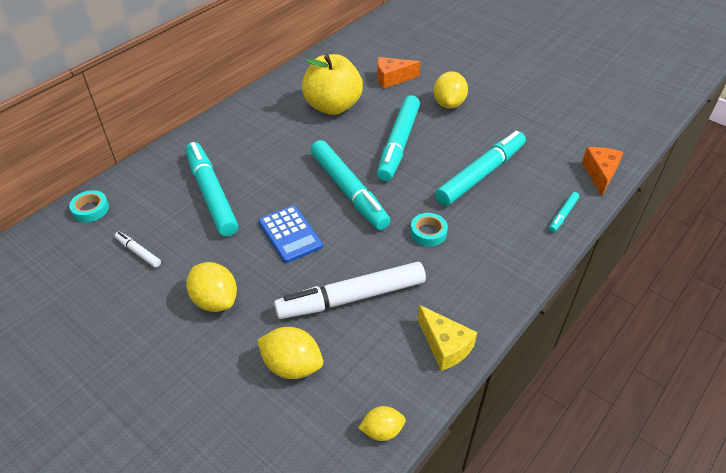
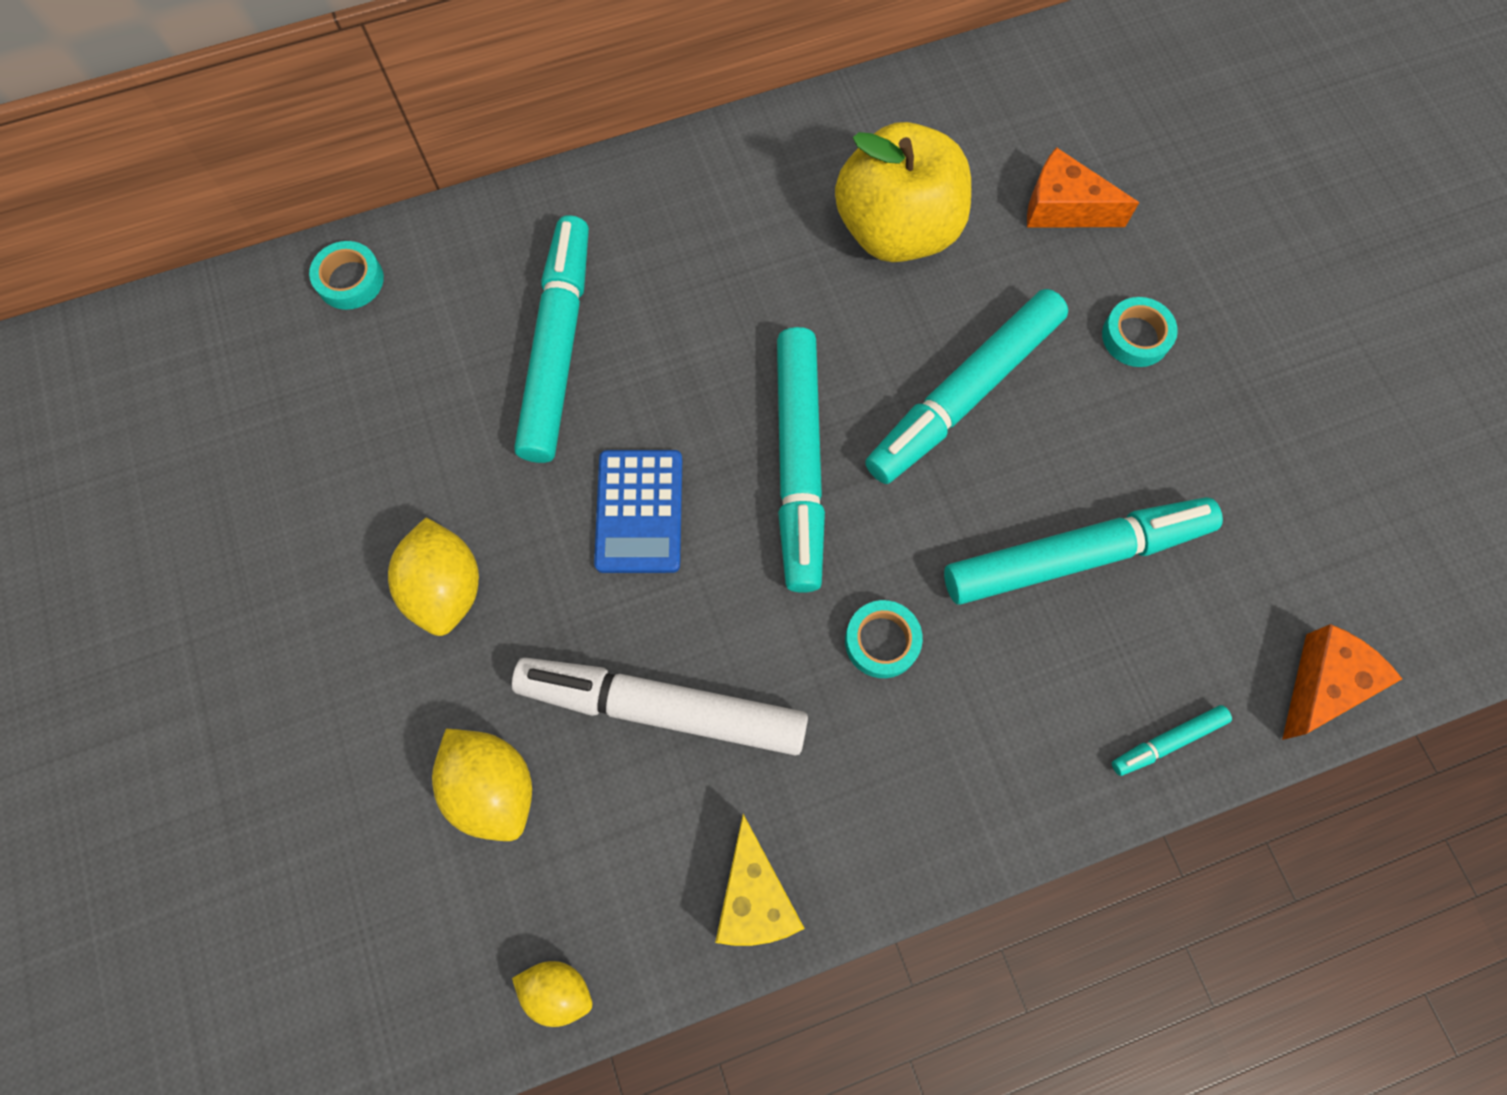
camera: 30 degrees right, 25 degrees up
white marker [115,232,161,268] -> none
yellow lemon [433,71,468,109] -> turquoise tape [1102,297,1178,367]

